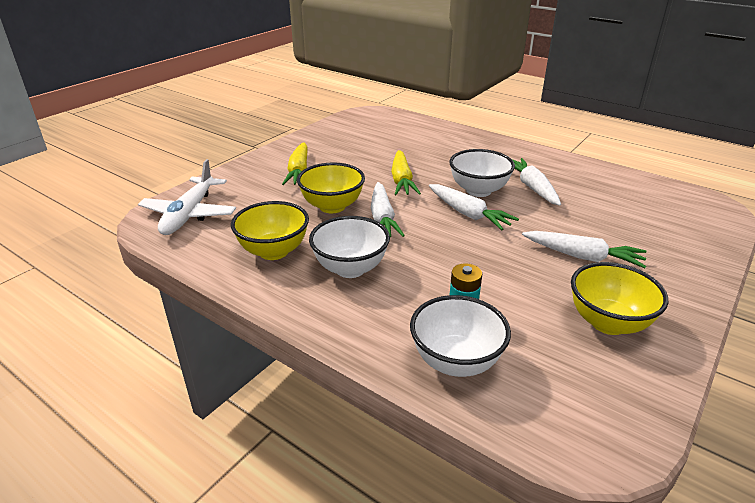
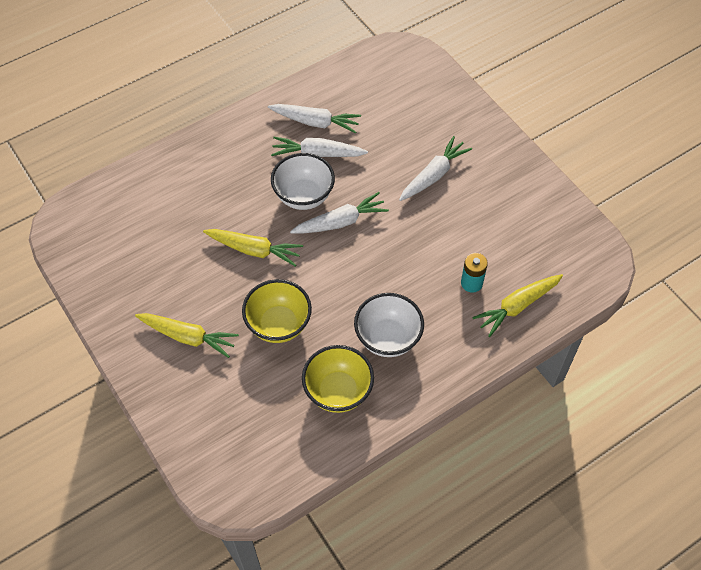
camera: 70 degrees left, 25 degrees up
white plane [138,159,236,235] -> none
white carrot [371,182,405,238] -> white carrot moved to [268,104,361,134]
white bowl [410,295,511,377] -> yellow carrot [472,274,563,337]
yellow bowl [571,262,668,335] -> none

